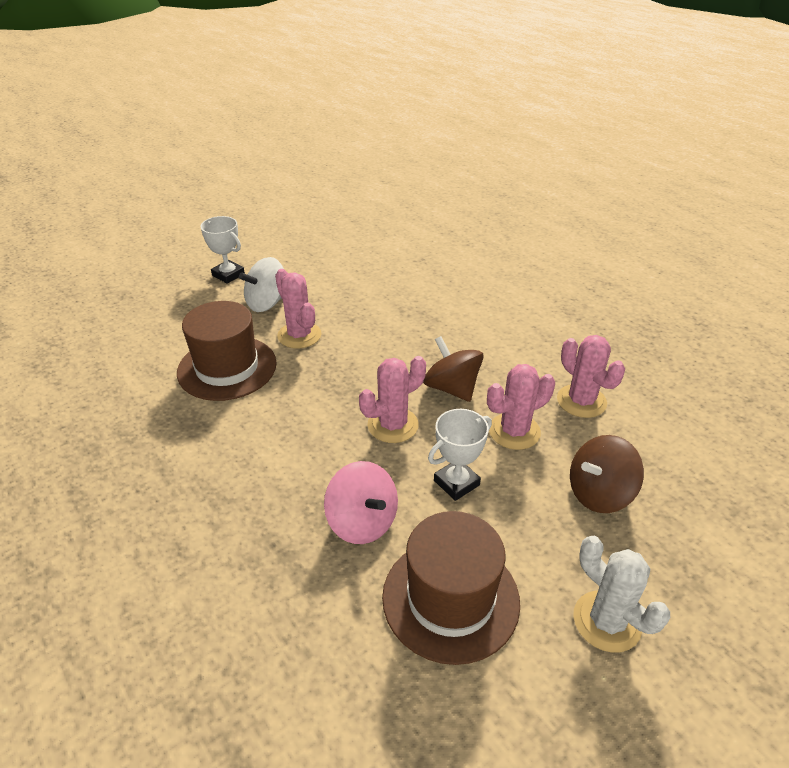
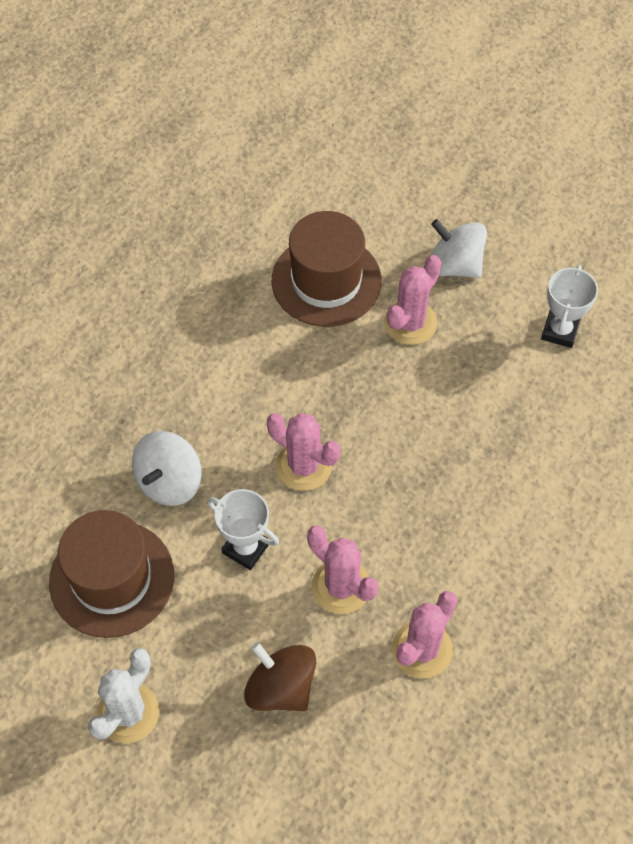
camera: 70 degrees right, 20 degrees up
white trophy [200,216,245,284] -> white trophy moved to [541,265,598,348]
pink spinning top [324,461,398,544] -> white spinning top [132,431,201,506]
brown spinning top [423,336,484,402] -> none

